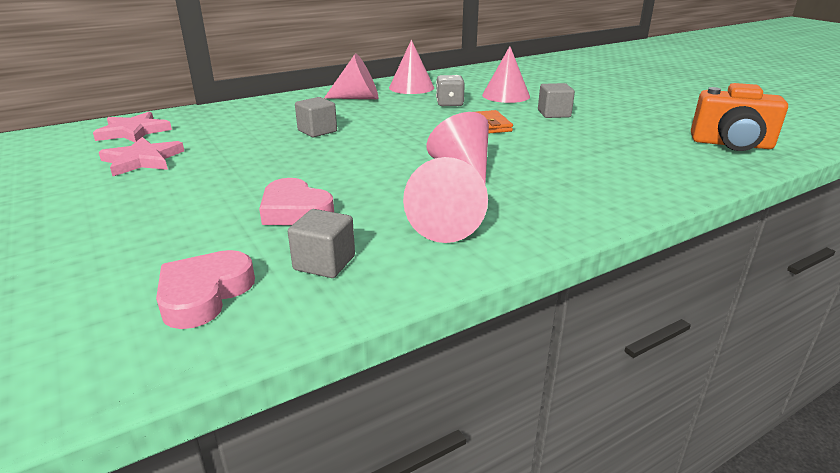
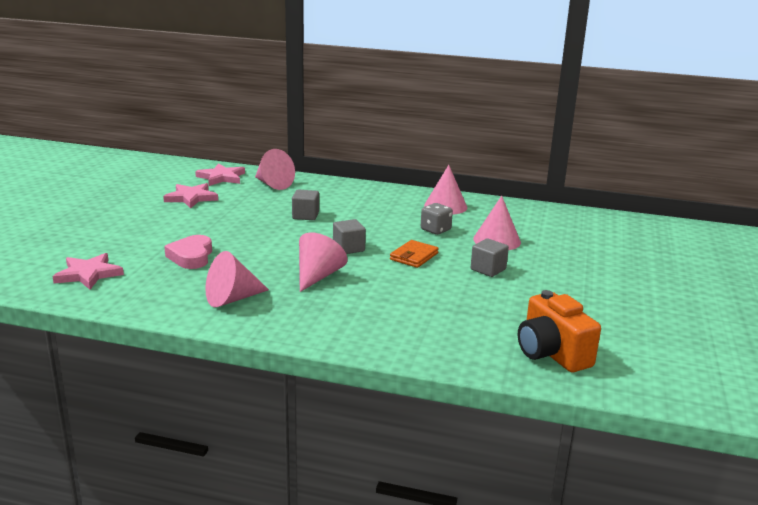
camera: 45 degrees right, 5 degrees down
pink heart [156,250,255,329] -> pink star [53,253,124,289]
grey cube [288,209,355,278] -> grey cube moved to [333,219,366,254]
pink cone [324,53,379,99] -> pink cone moved to [255,149,295,190]

